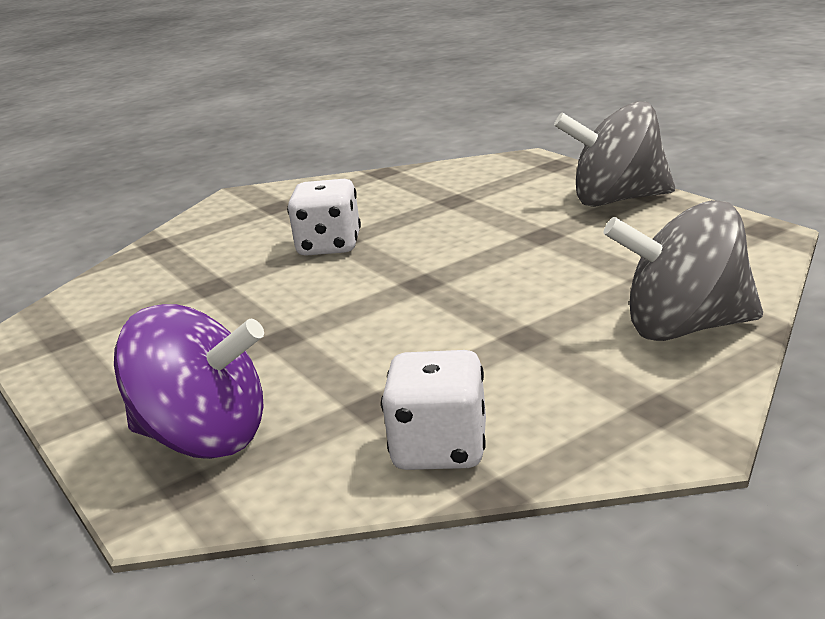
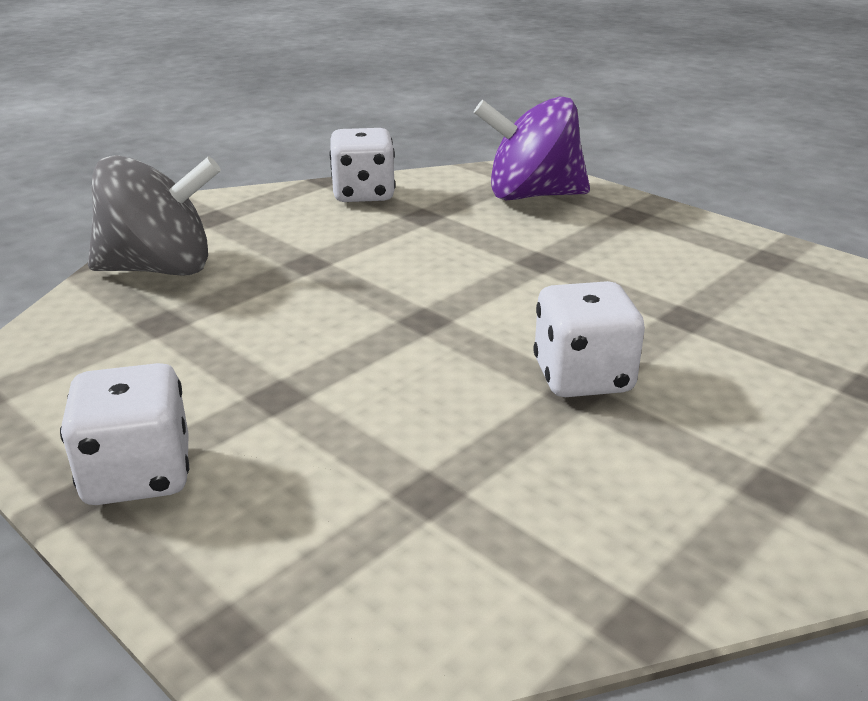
camera: 165 degrees right, 5 degrees up
grey spinning top [554,101,675,207] -> white dice [60,363,189,505]

